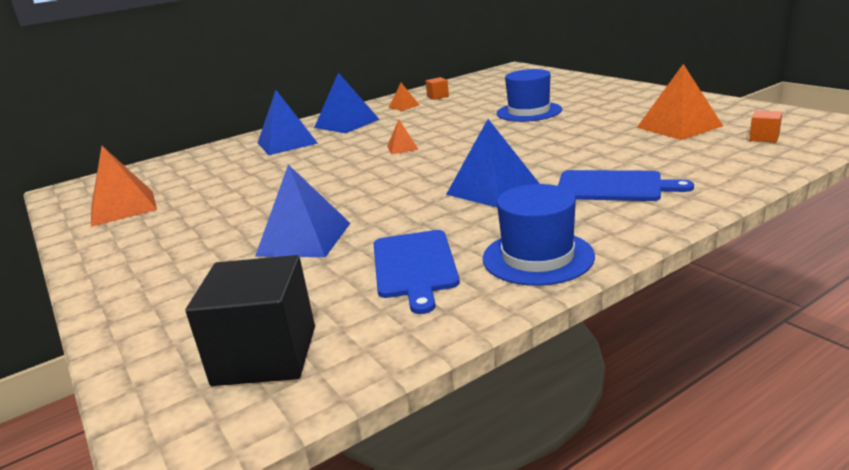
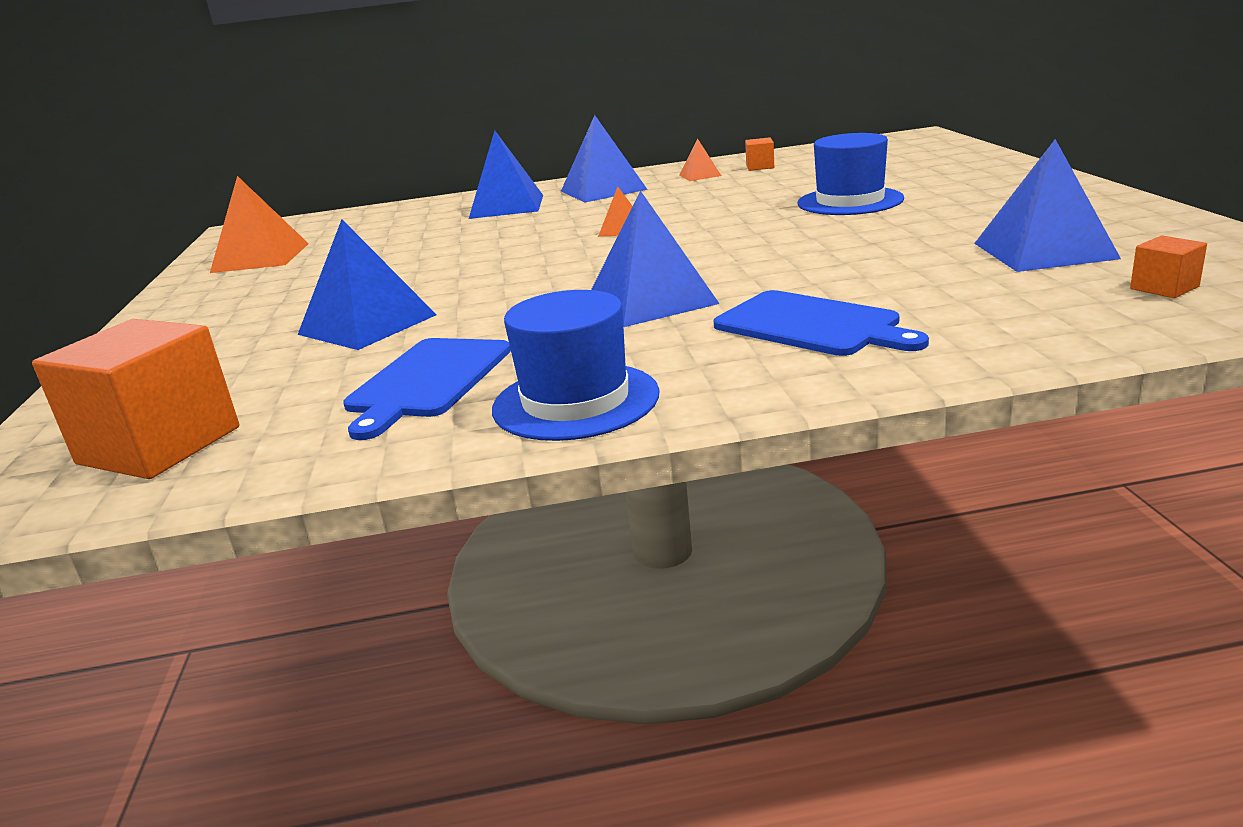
camera: 25 degrees right, 0 degrees up
black cube [185,255,315,386] -> orange cube [32,319,239,479]
orange pyramid [637,64,723,140] -> blue pyramid [974,139,1121,272]

